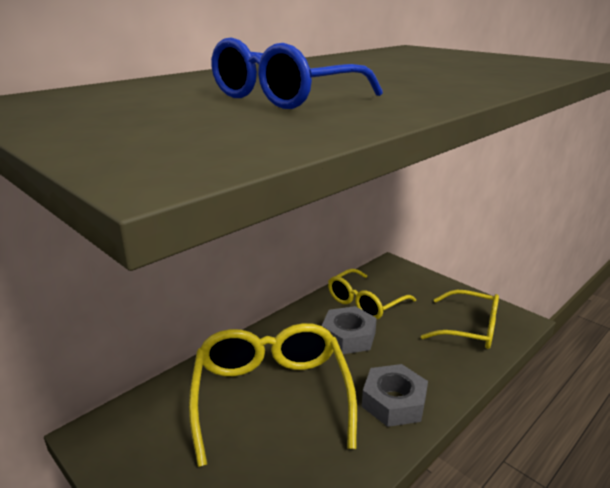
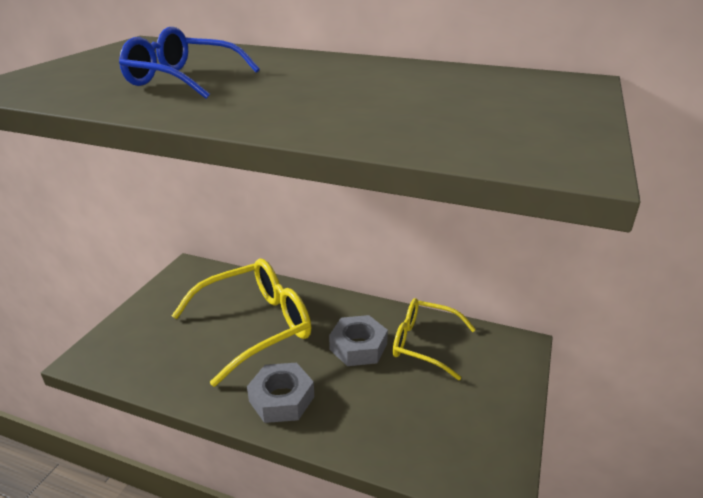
camera: 65 degrees right, 5 degrees up
yellow glasses [421,290,499,349] -> none

